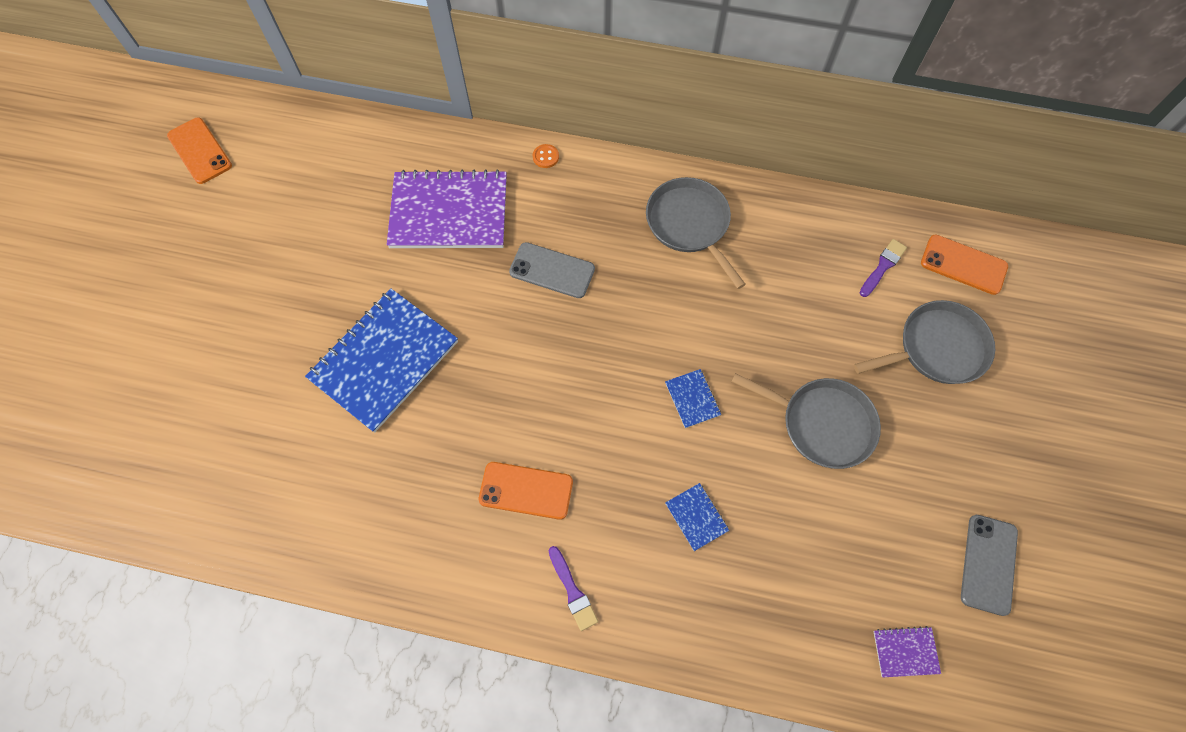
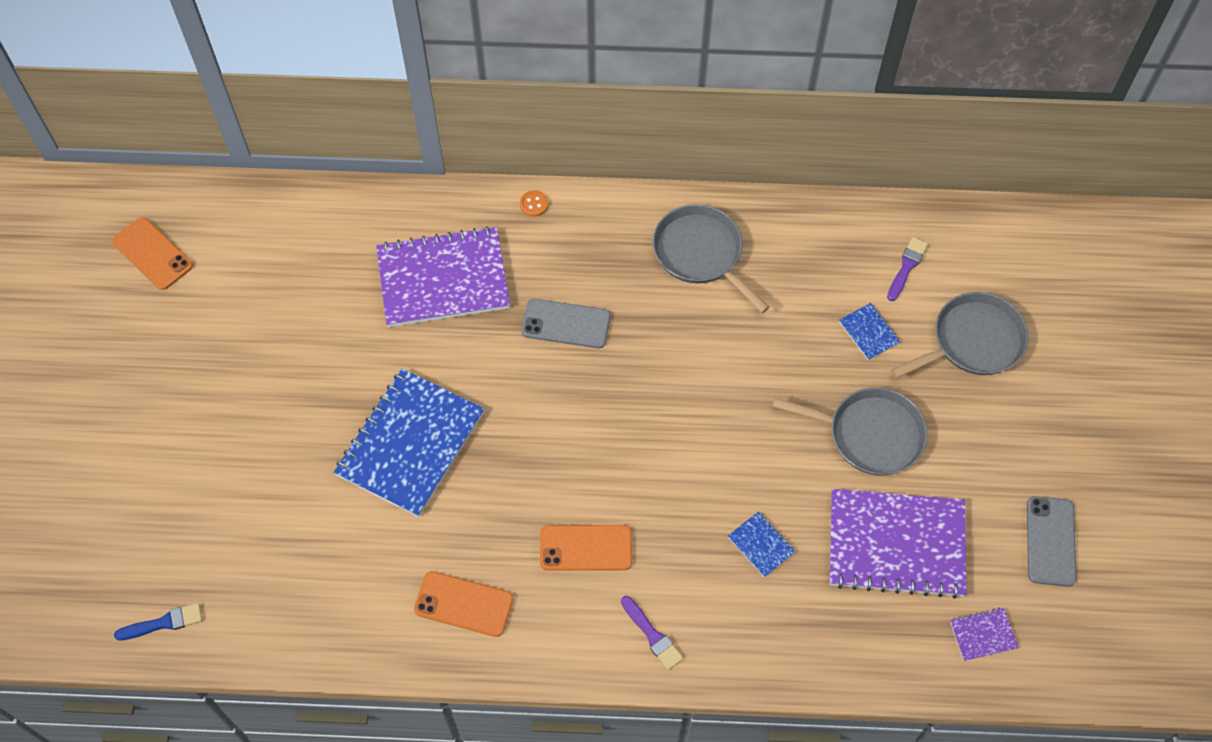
camera: 10 degrees left, 5 degrees down
blue notebook [665,369,721,428] -> blue notebook moved to [839,303,900,360]
orange phone [921,235,1008,295] -> orange phone moved to [414,571,514,637]
none -> blue brush [114,603,202,641]
none -> purple notebook [829,489,967,598]

